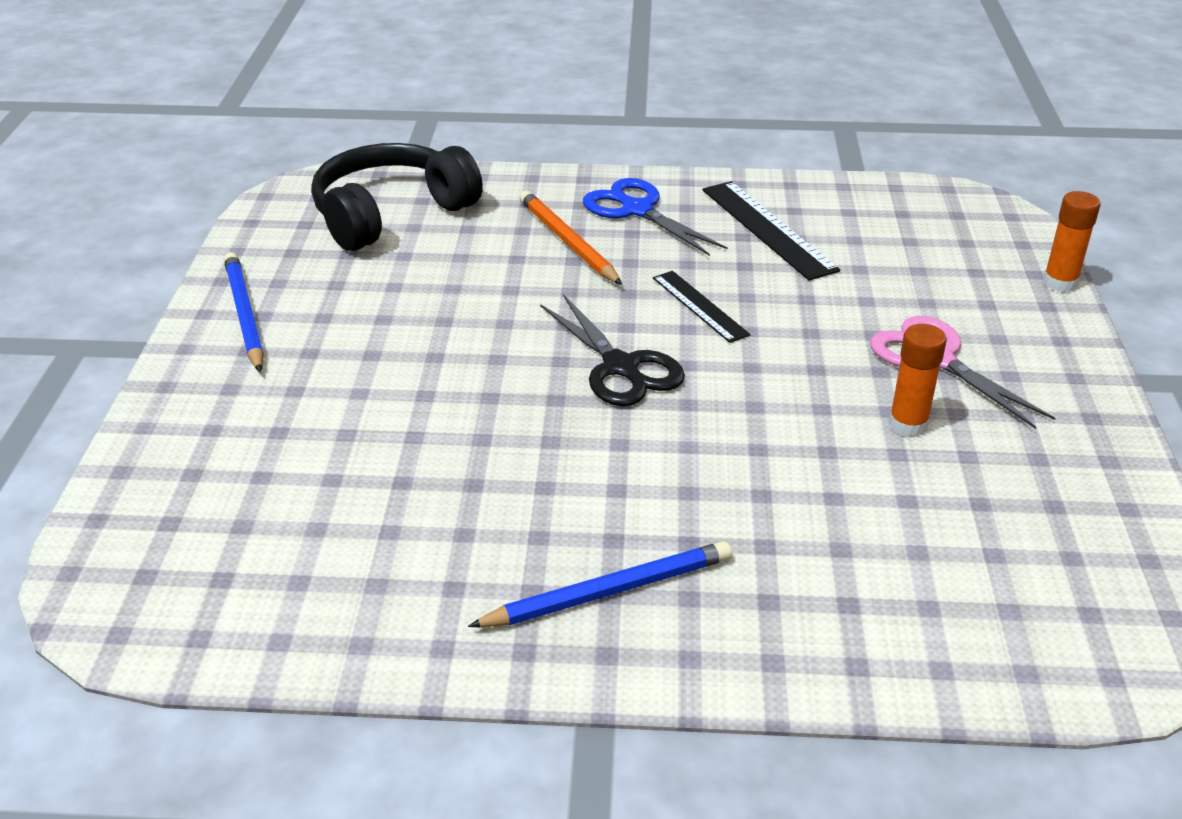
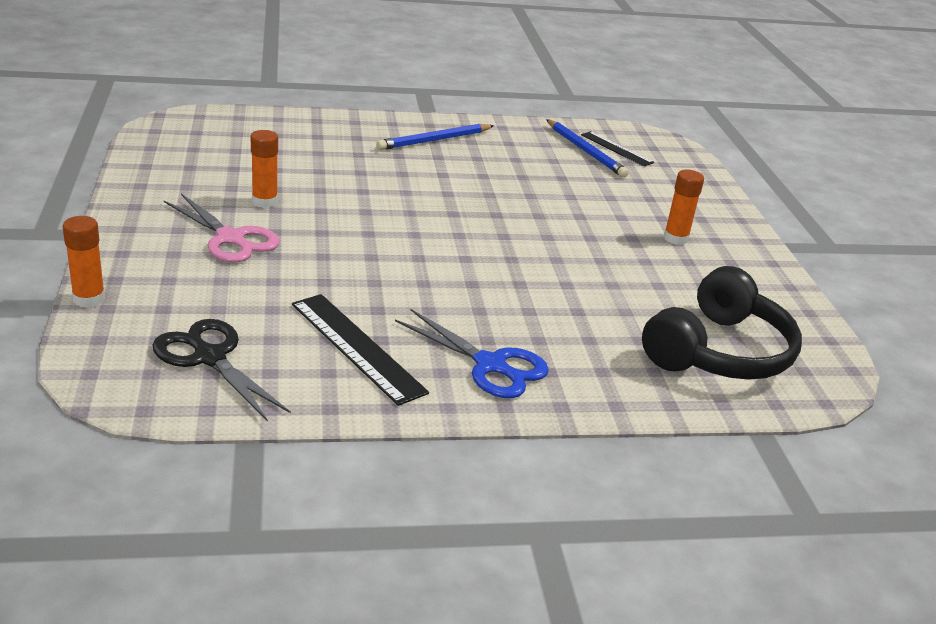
camera: 165 degrees right, 5 degrees down
blue pencil [224,252,264,372] -> blue pencil moved to [546,119,629,178]
orange pencil [519,191,622,285] -> none
black scissors [540,294,685,406] -> black scissors moved to [152,319,291,422]
black ruler [653,271,751,343] -> black ruler moved to [581,131,654,166]
none -> orange glue stick [664,170,704,245]

